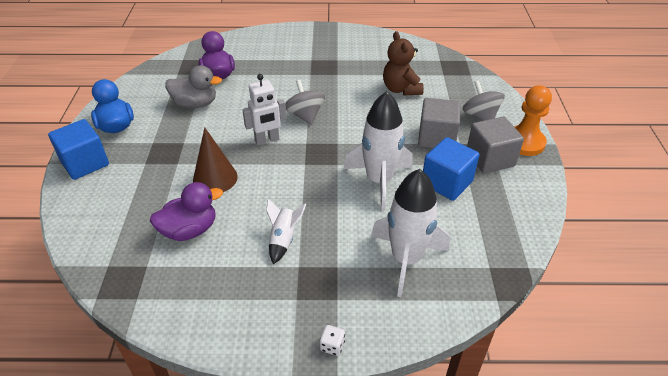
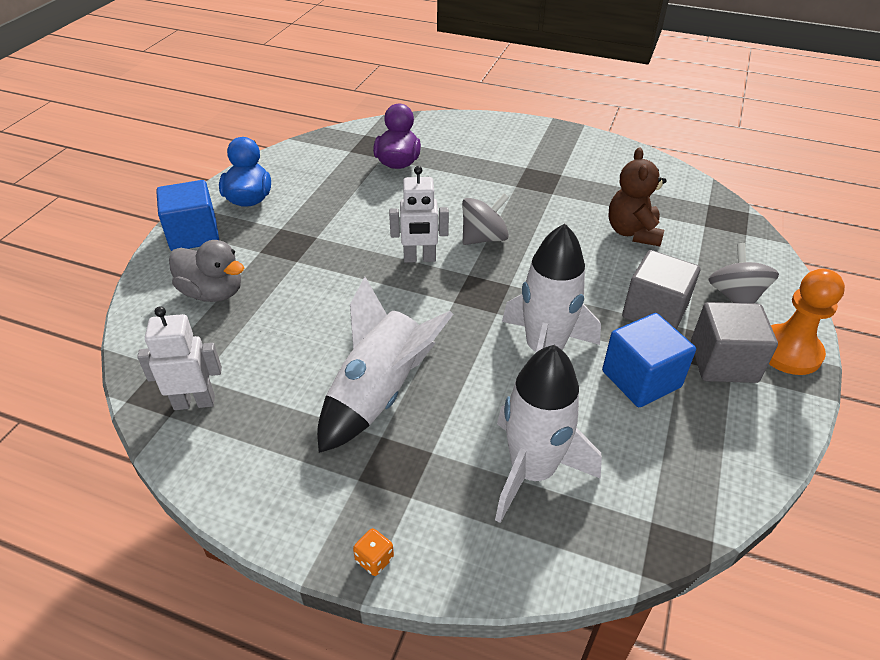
camera: 20 degrees right, 0 degrees up
purple duck [150,182,223,241] -> none
grey duck [165,65,222,108] -> grey duck moved to [169,240,244,302]
brown cone [193,128,238,192] -> none
white rocket [266,199,306,264] -> white rocket [317,277,453,453], size x1.94
grey spinning top [285,80,325,125] -> grey spinning top turned 60 degrees clockwise [462,193,509,245]
white dice [320,325,345,356] -> orange dice [353,528,394,576]
none -> white robot [137,306,222,410]

